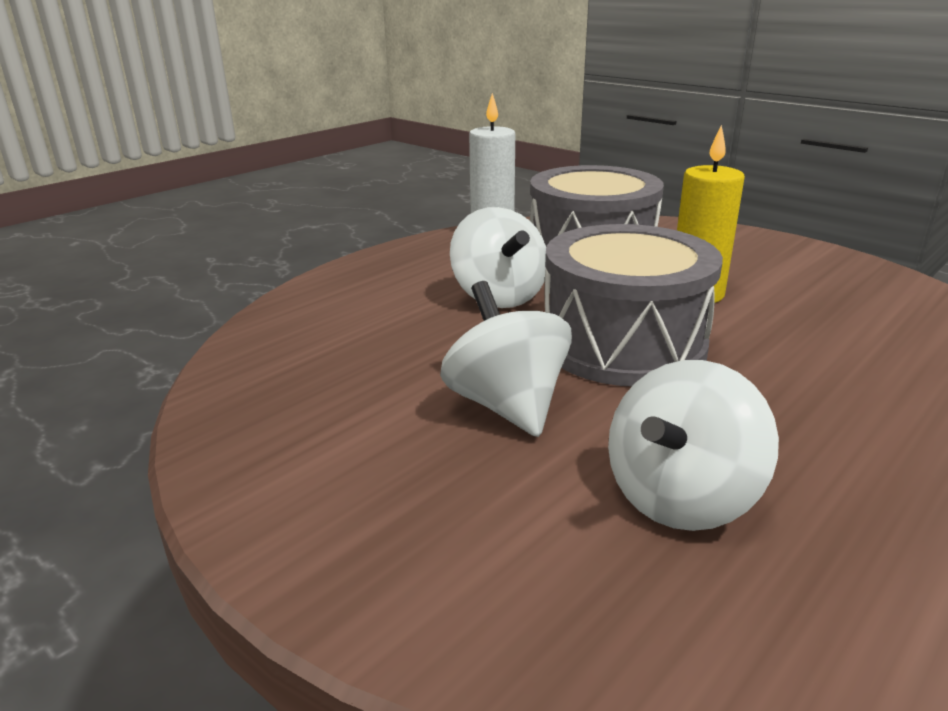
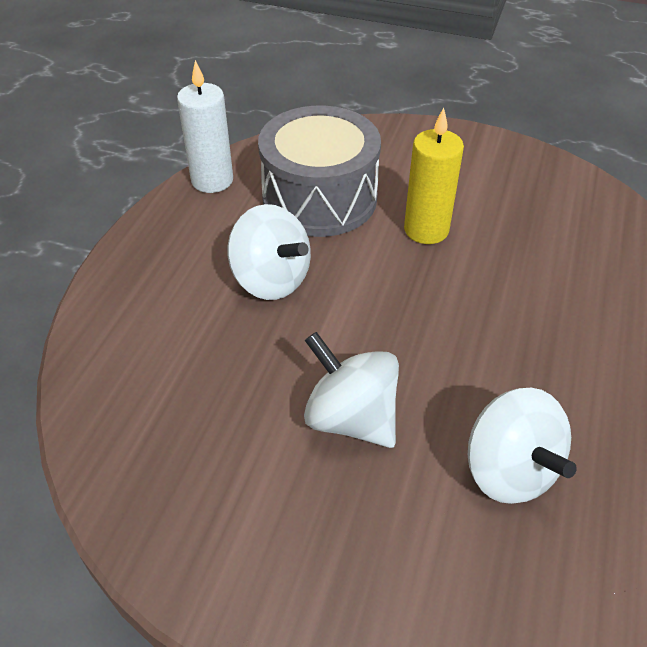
camera: 25 degrees left, 20 degrees up
grey drum [545,224,723,386] -> none
white spinning top [608,360,779,531] -> white spinning top turned 45 degrees counterclockwise [468,388,577,504]

